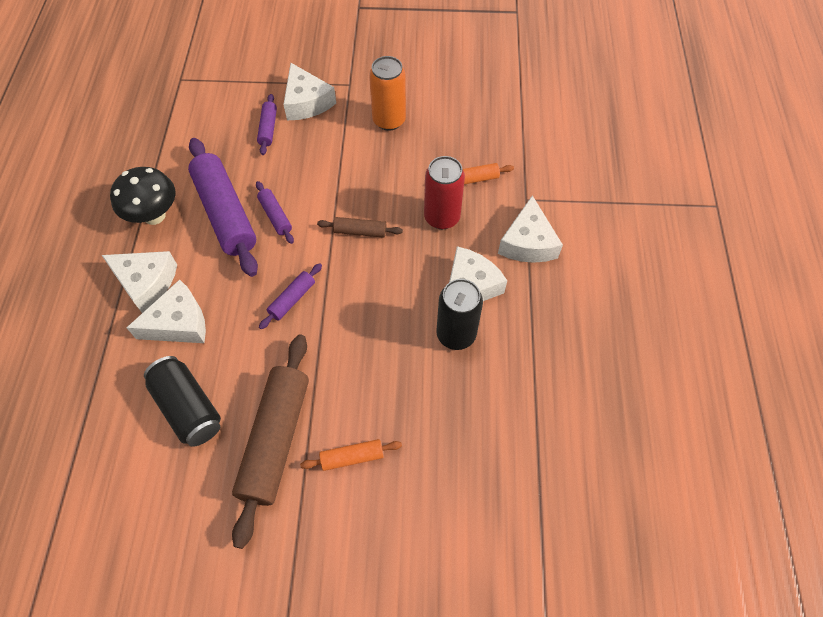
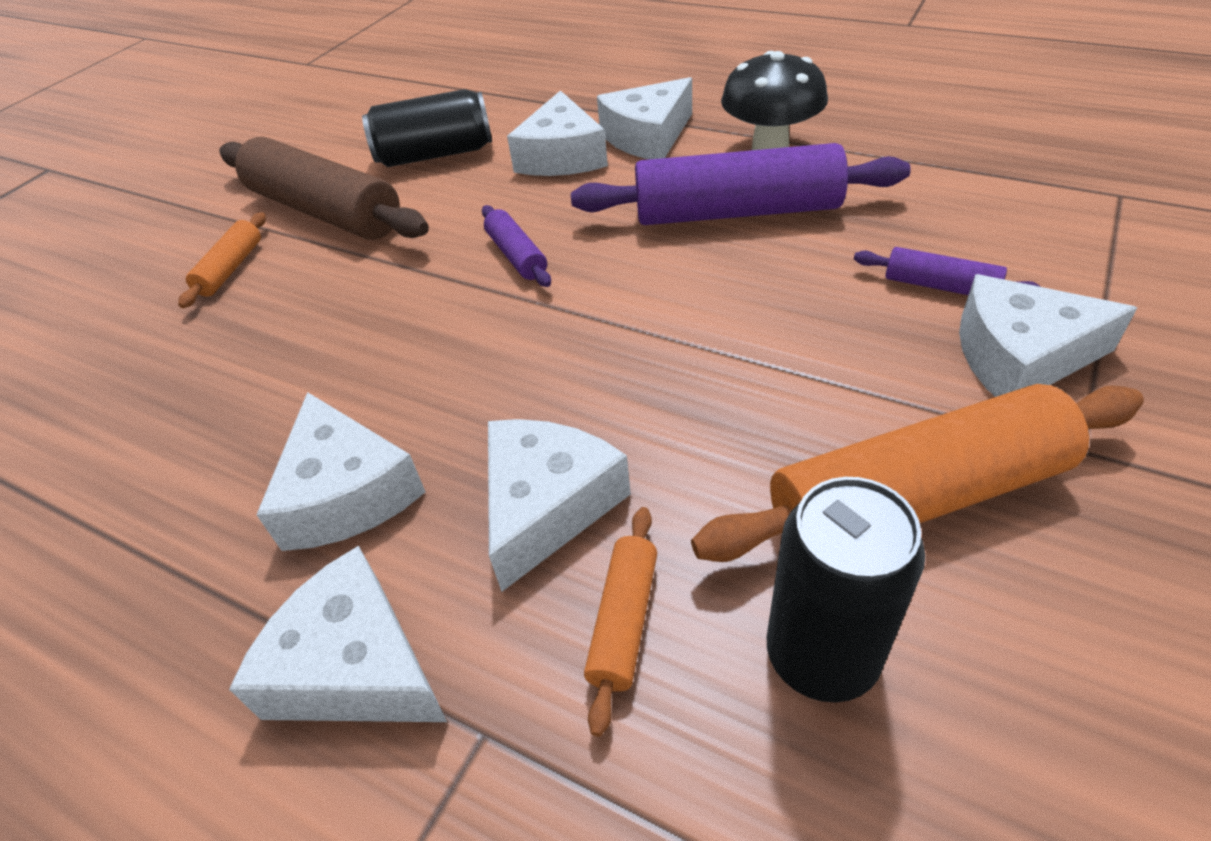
camera: 120 degrees right, 15 degrees down
purple rolling pin [256,181,294,244] -> none
brown rolling pin [317,217,403,238] -> none
orange can [369,56,406,131] -> orange rolling pin [691,384,1144,562]
red can [424,156,465,229] -> white cheese [488,419,631,592]
black can [436,279,483,350] -> black can moved to [767,477,925,703]

